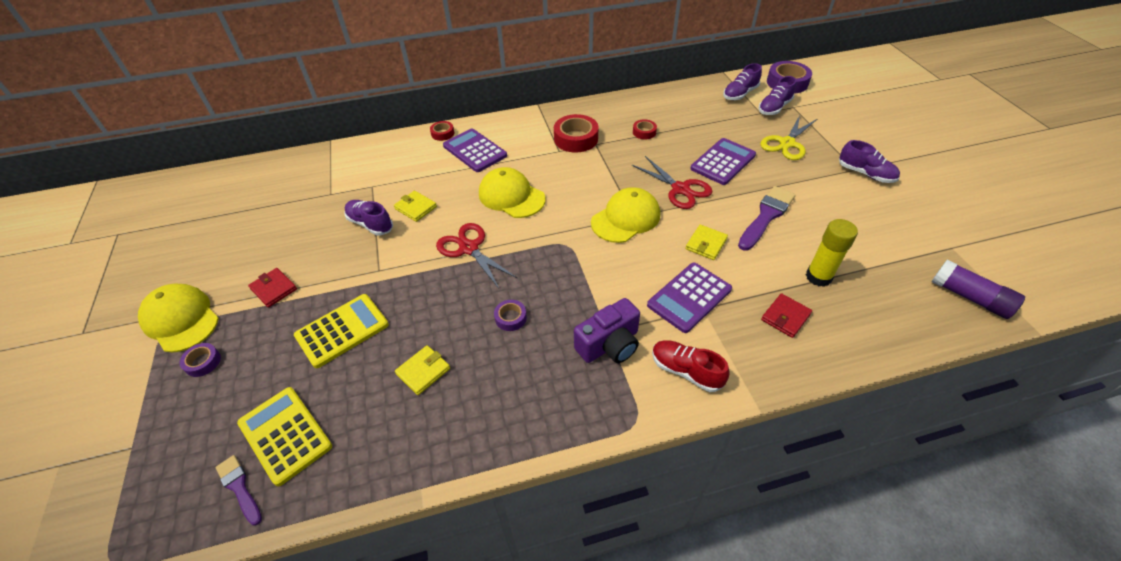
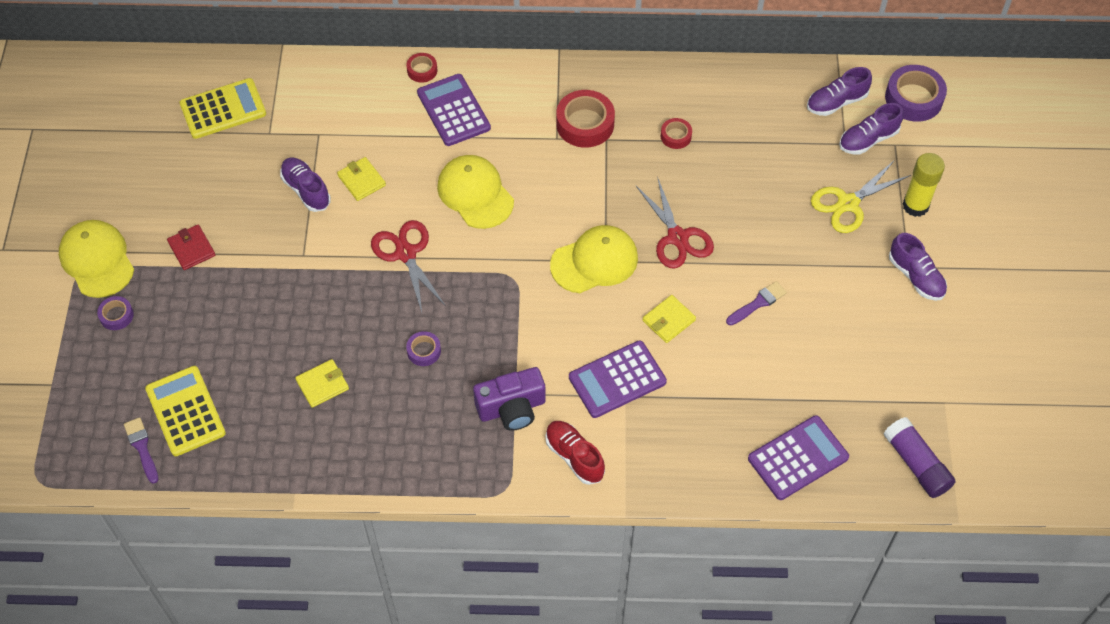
camera: 15 degrees right, 10 degrees up
yellow calculator [294,294,389,368] -> yellow calculator moved to [180,78,266,139]
purple calculator [690,138,756,185] -> purple calculator moved to [748,415,849,500]
purple brush [738,186,796,251] -> purple brush [726,281,787,325], size x0.59
red wallet [761,293,812,338] -> none
yellow glue stick [806,219,858,287] -> yellow glue stick moved to [903,153,945,217]

